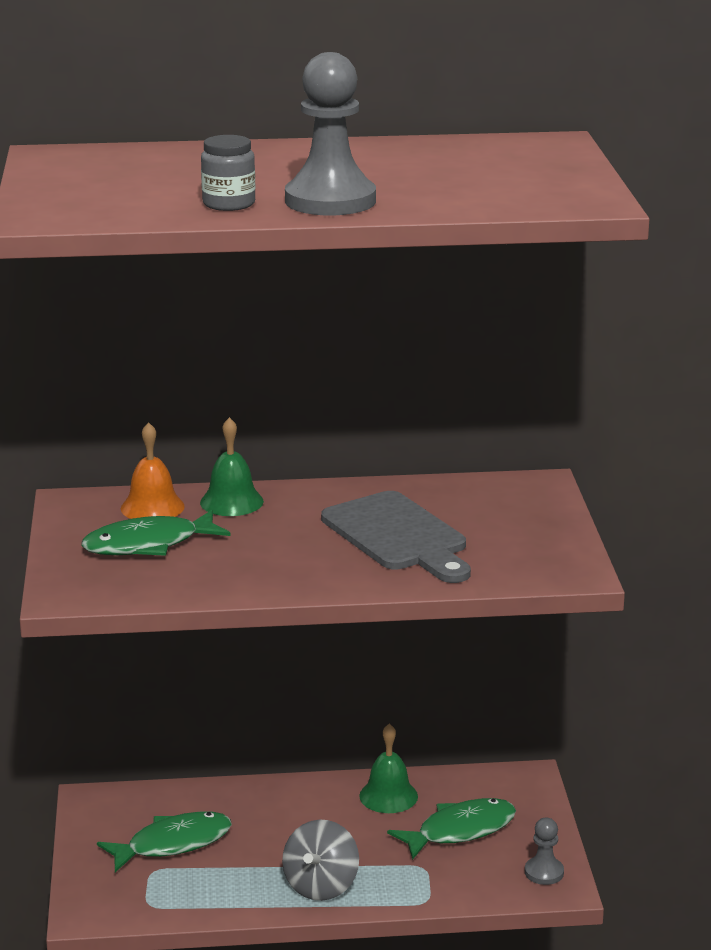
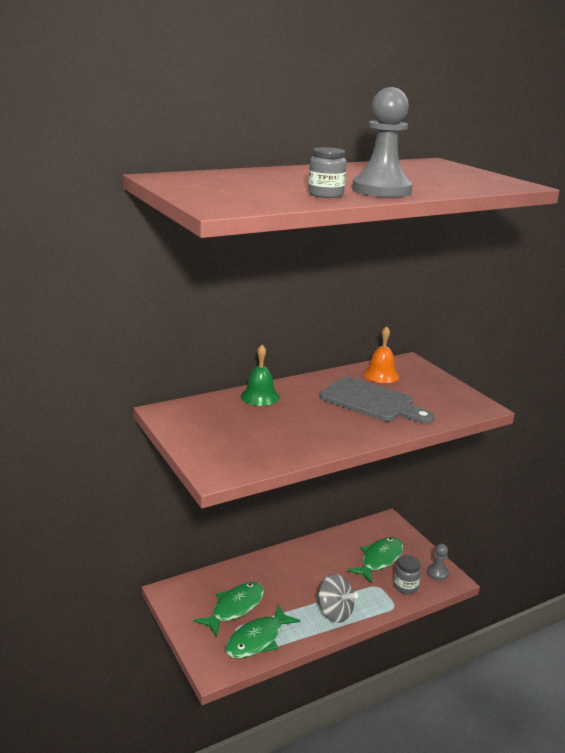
camera: 25 degrees left, 0 degrees up
green fish [81,510,230,556] -> green fish moved to [225,605,301,659]
orange bell [121,422,185,519] -> orange bell moved to [363,326,399,383]
grey spinning top [282,819,359,901] -> grey spinning top turned 45 degrees counterclockwise [316,574,358,623]
green bell [359,724,418,813] -> none
none -> grey jar [393,555,421,594]

